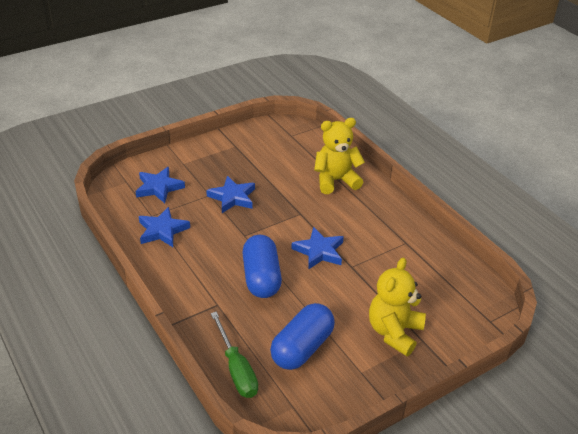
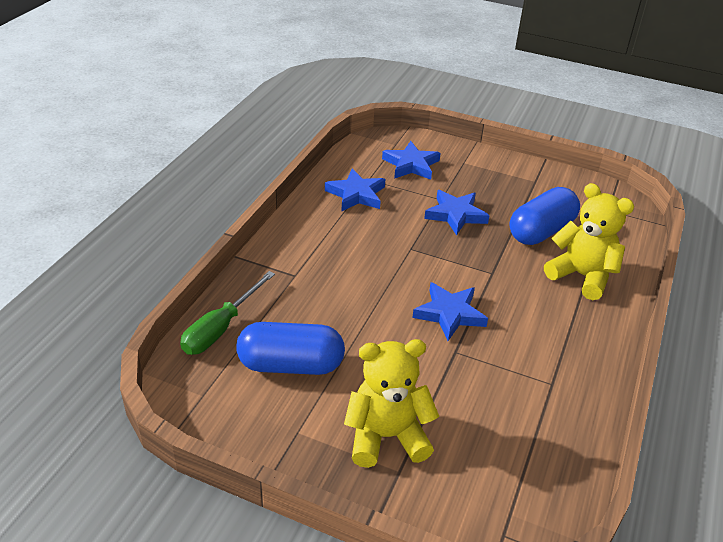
camera: 55 degrees right, 0 degrees up
blue capsule [242,235,282,298] -> blue capsule moved to [509,187,580,245]

